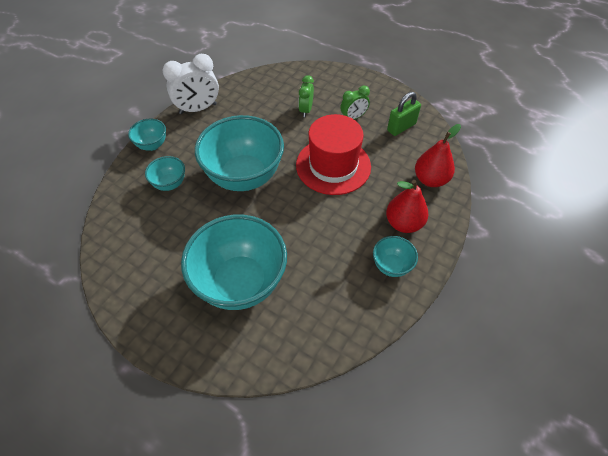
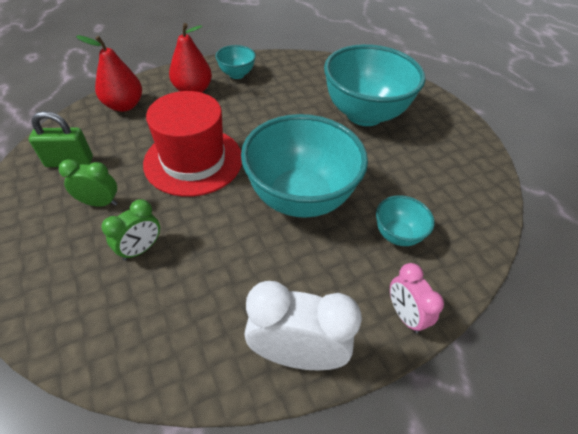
camera: 150 degrees left, 5 degrees down
turquoise bowl [128,119,166,151] -> pink clock [390,263,444,333]

